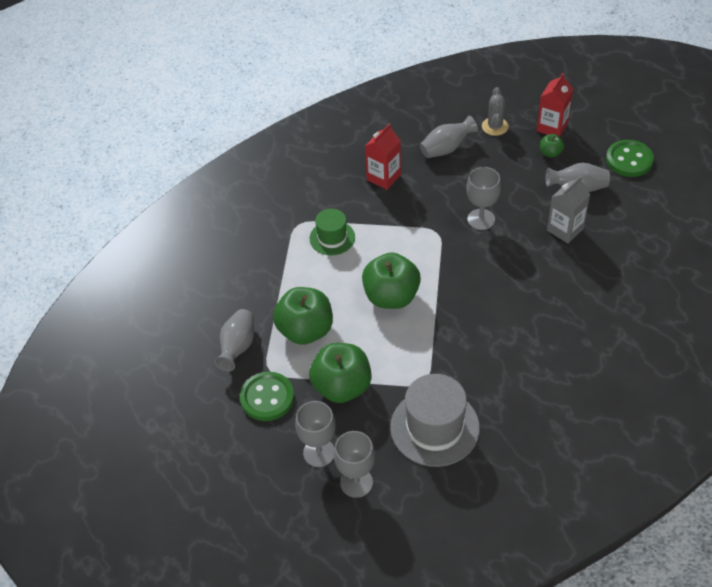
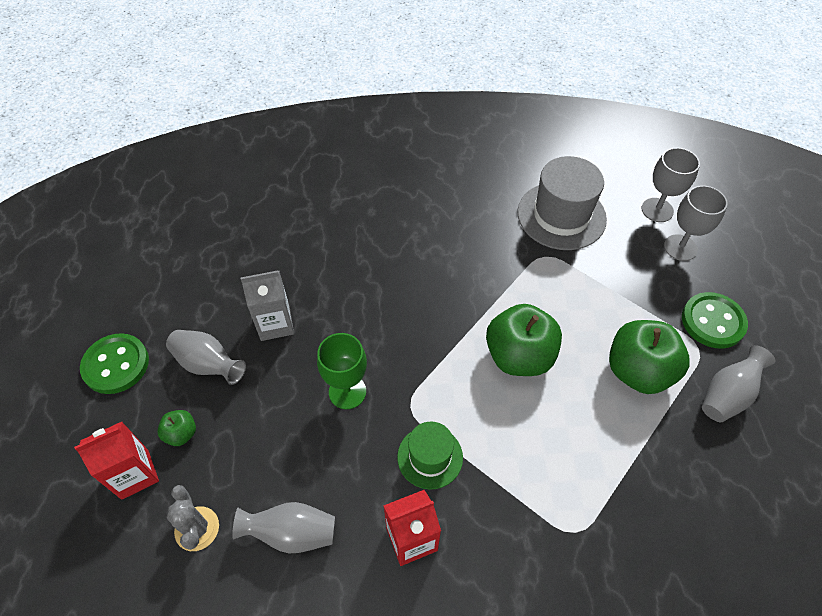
camera: 150 degrees left, 5 degrees up
green apple [309,343,372,403] -> none
green hat [310,209,355,255] -> green hat moved to [397,421,463,490]
grey goblet [466,167,501,230] -> green goblet [317,333,367,409]
grey cactus [482,87,509,136] -> grey cactus turned 60 degrees counterclockwise [167,485,219,551]

